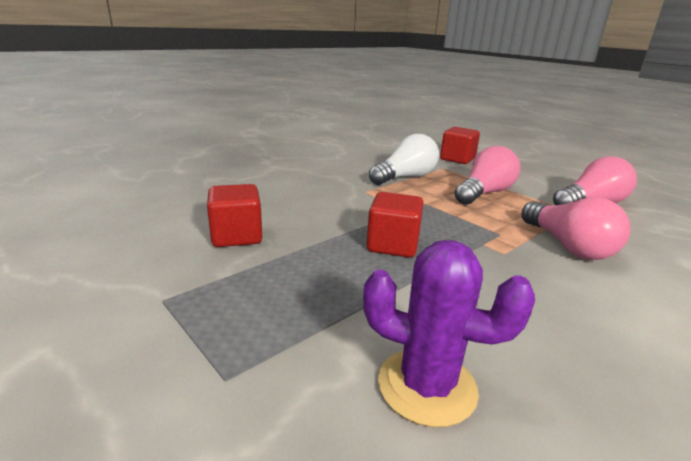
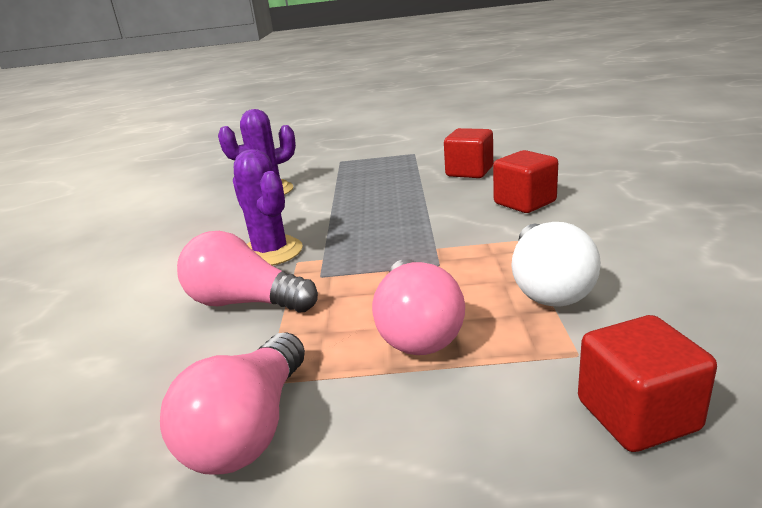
camera: 135 degrees right, 0 degrees up
red cube [366,192,424,258] -> red cube moved to [493,150,558,213]
none -> purple cactus [233,149,303,266]

